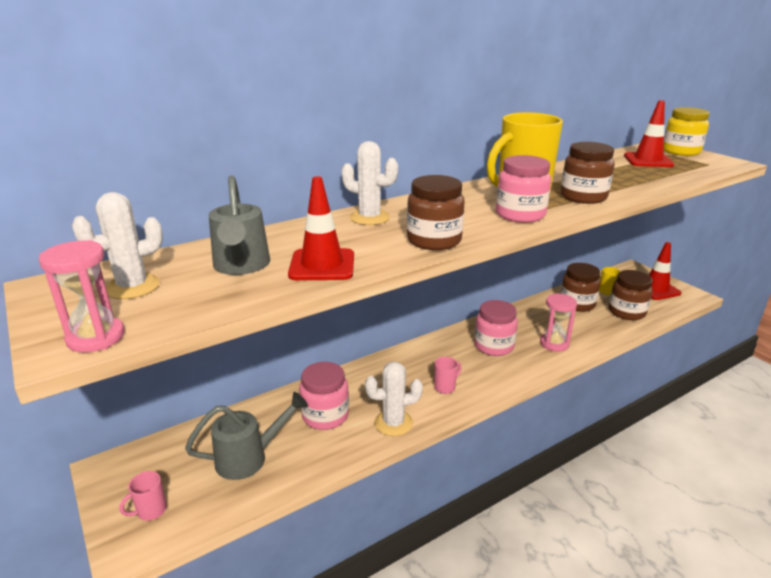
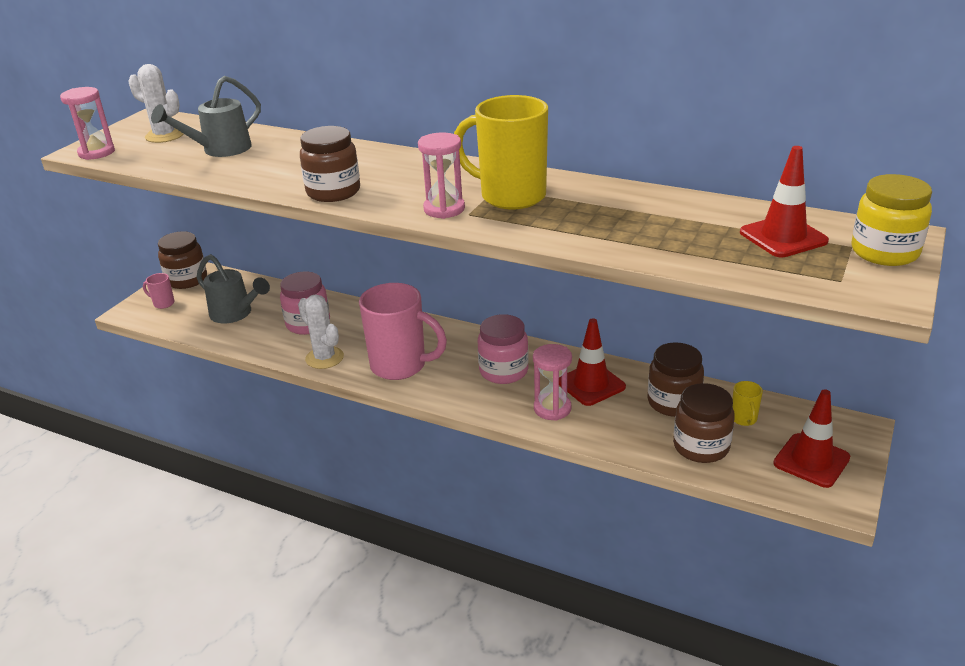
camera: 60 degrees right, 5 degrees up
red traffic cone [288,176,354,280] -> red traffic cone moved to [559,318,626,406]
white cactus [341,141,398,225] -> none
pink mug [434,357,461,394] -> pink mug [359,283,447,380], size x2.38
pink jar [496,155,551,223] -> pink hourglass [418,132,465,219]
brown jar [561,142,615,204] -> brown jar moved to [158,231,207,289]

